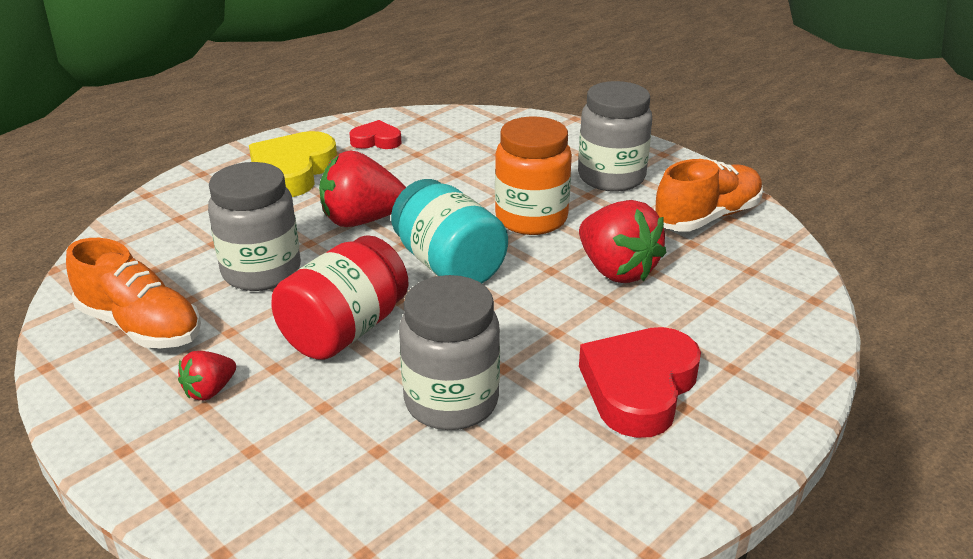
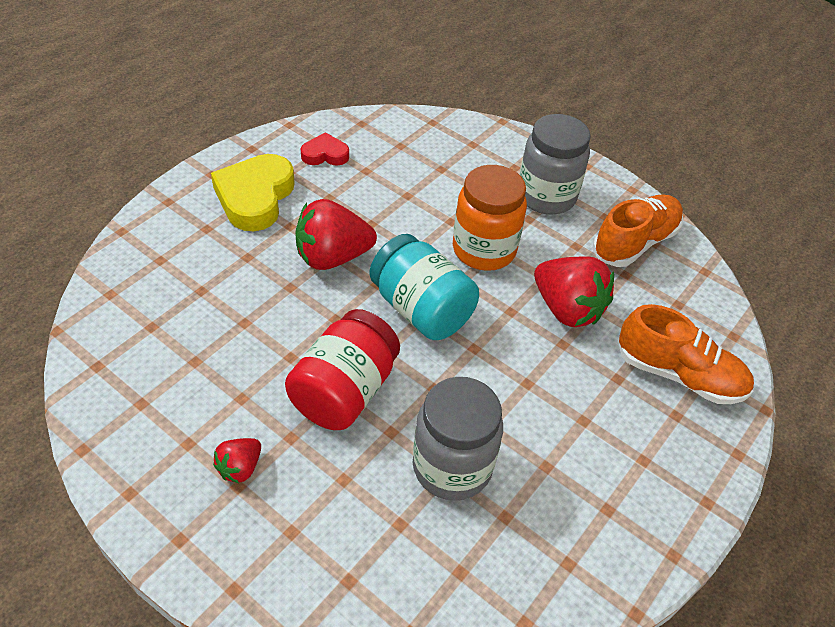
camera: 10 degrees left, 15 degrees up
orange shoe [66,238,201,349] -> orange shoe moved to [618,304,754,404]
grey jar [208,162,301,291] -> none
red heart [579,327,701,438] -> none

